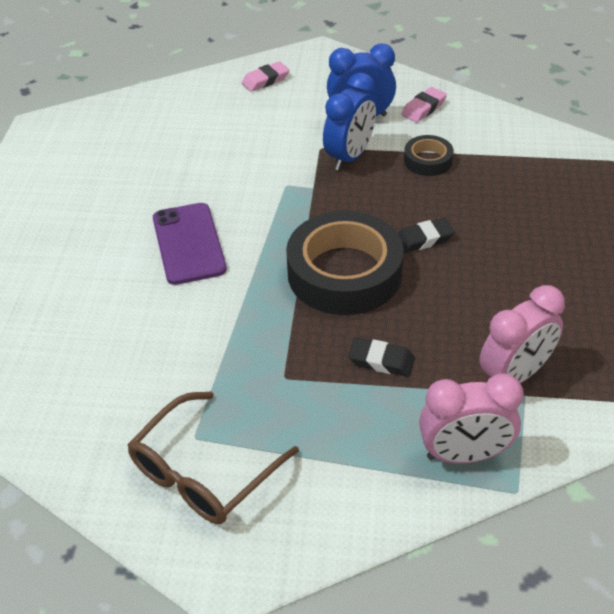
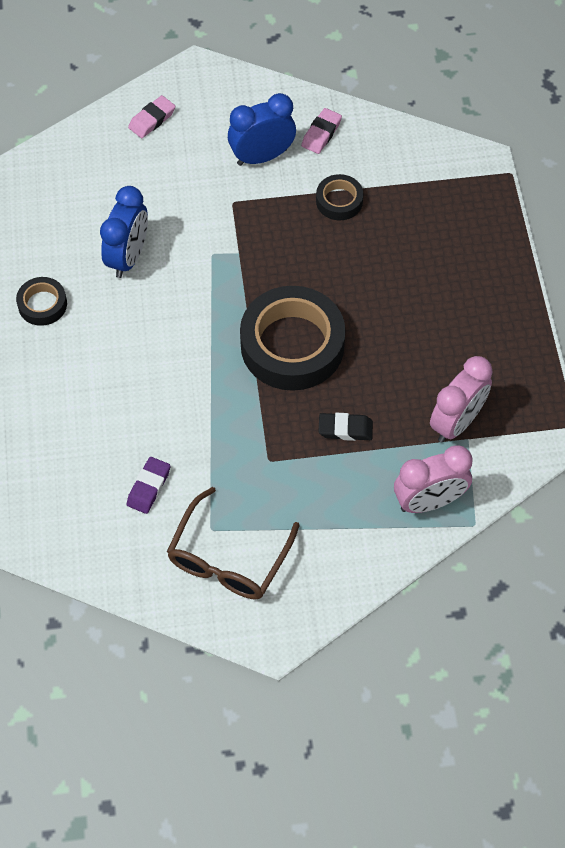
camera: 15 degrees left, 15 degrees up
purple phone [153,203,227,285] -> none
blue clock [323,73,377,171] -> blue clock moved to [100,186,148,278]
black eraser [398,218,455,253] -> none
none -> black tape [16,277,67,326]
none -> purple eraser [127,457,170,514]

